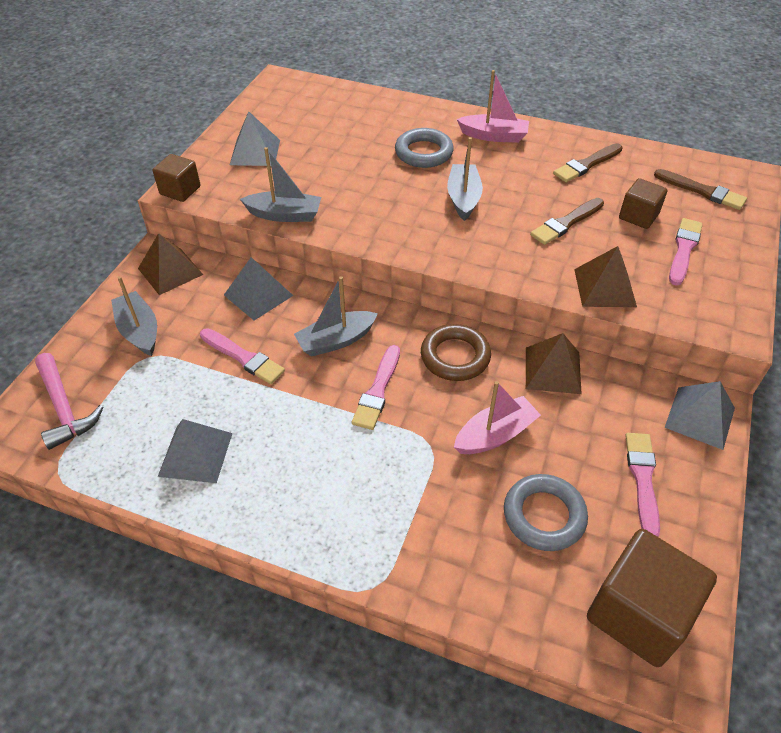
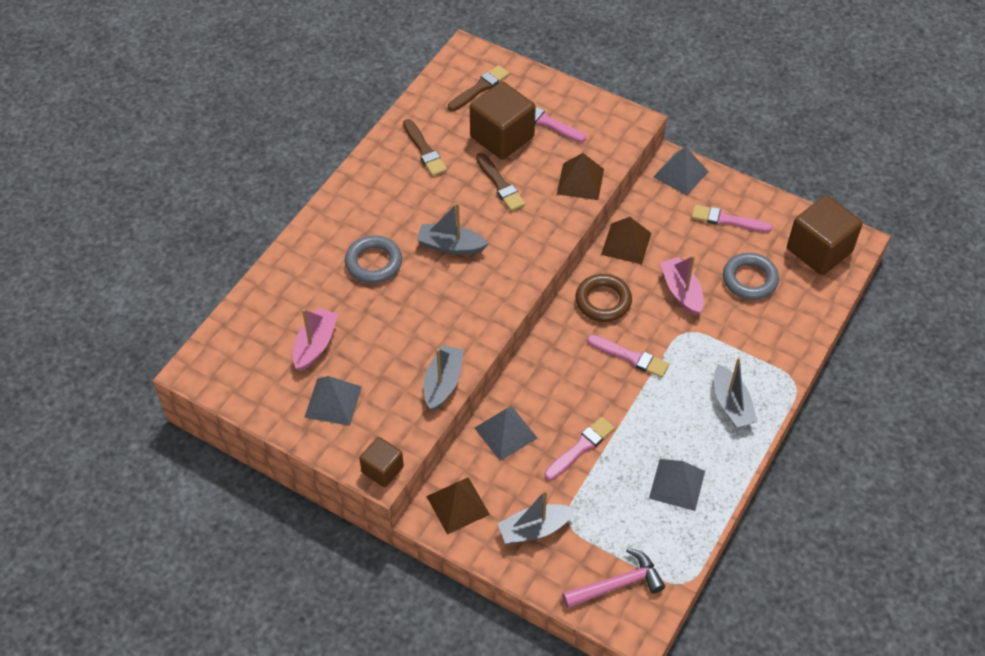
camera: 80 degrees left, 5 degrees up
grey boat [294,276,378,357] -> grey boat moved to [714,357,758,428]
pink boat [457,70,529,143] -> pink boat moved to [293,308,338,371]
brown cube [619,178,668,229] -> brown cube [470,82,536,160], size x1.80

